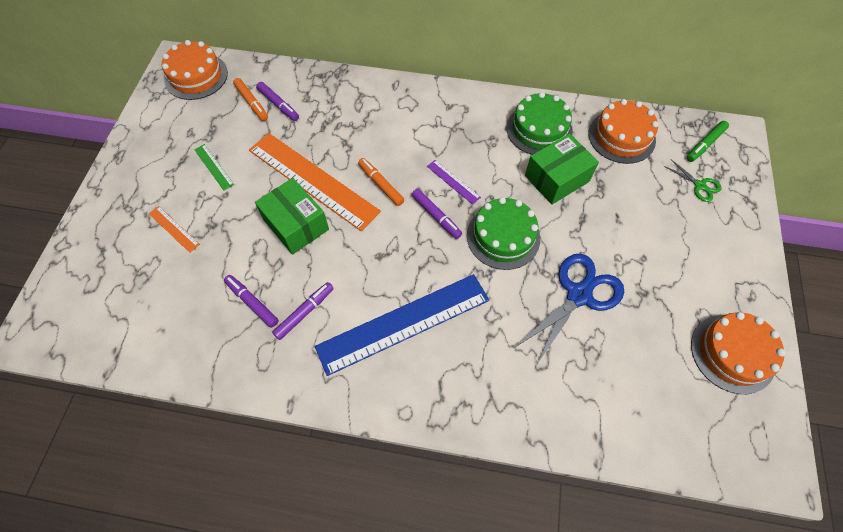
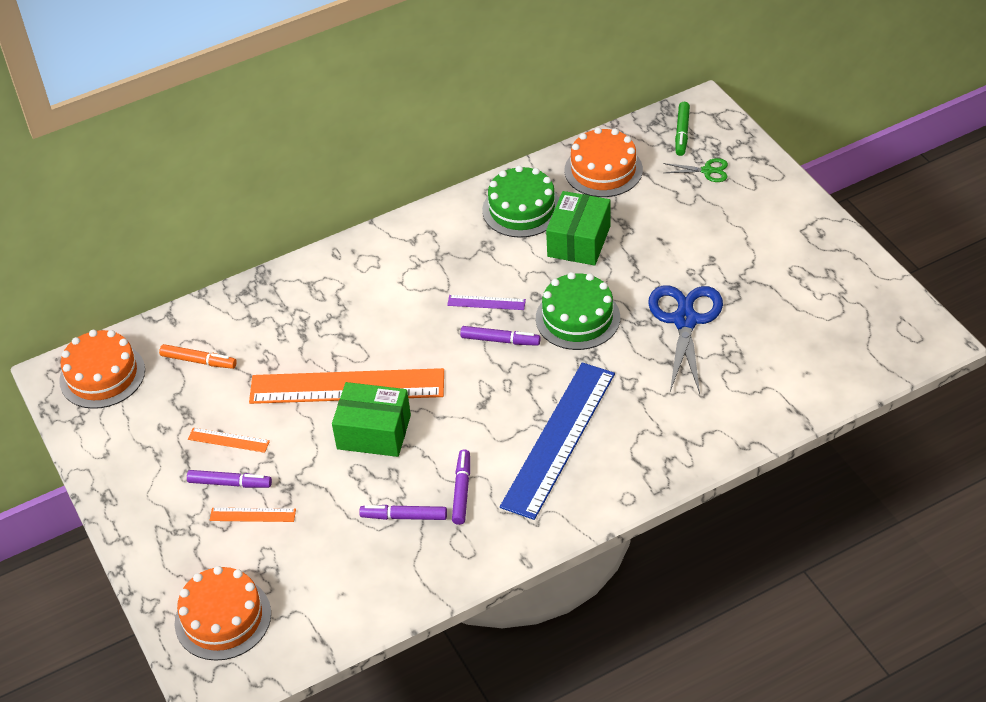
camera: 35 degrees left, 15 degrees down
green ruler [194,144,234,191] -> orange ruler [188,428,270,453]
purple marker [256,82,299,121] -> purple marker moved to [187,470,272,488]
orange marker [358,158,404,206] -> none
orange cake [691,312,786,394] -> orange cake moved to [175,566,271,661]

